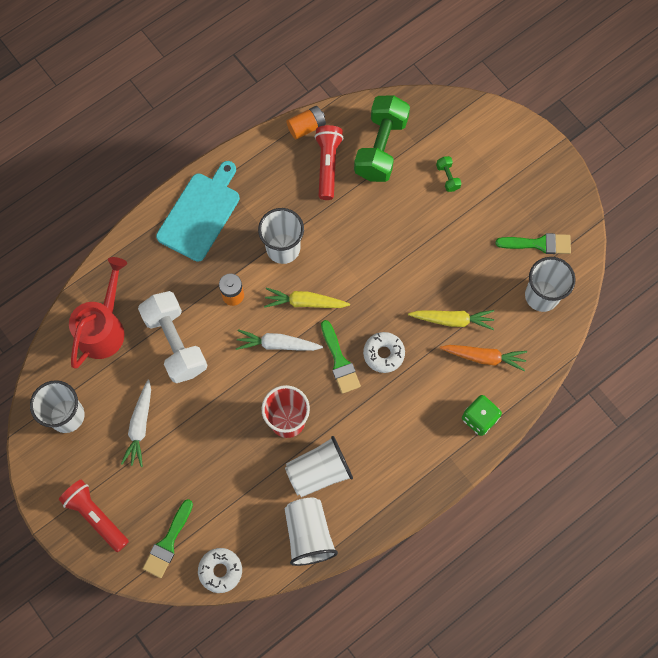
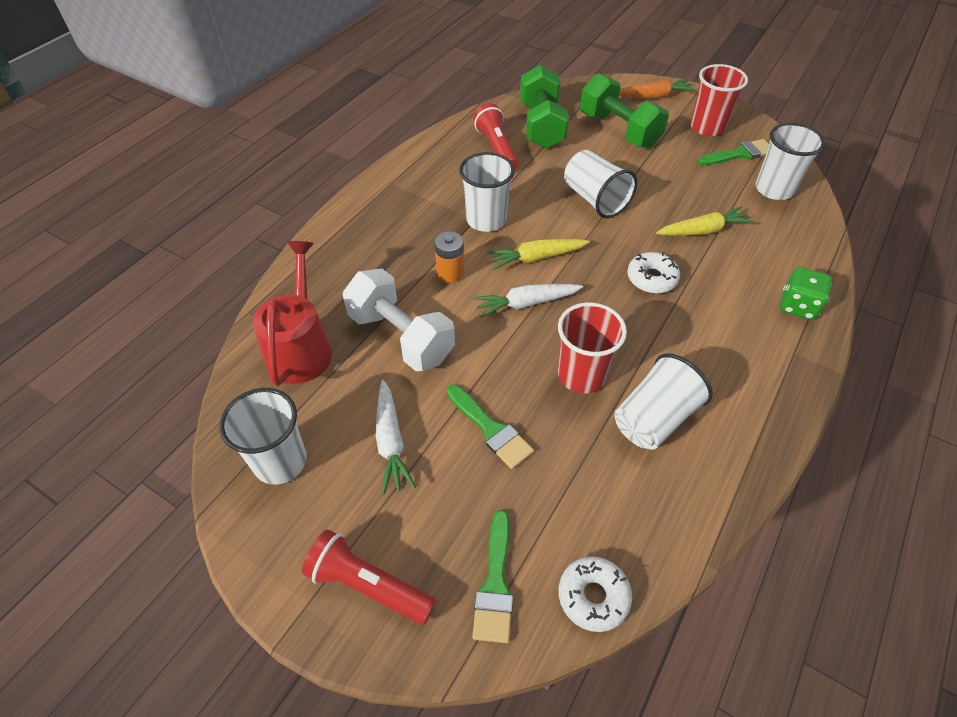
camera: 20 degrees left, 20 degrees down
turquoise cutting board [156,161,240,262] -> none
white cup [285,498,338,566] -> white cup moved to [564,150,637,218]
orange battery [286,106,326,139] -> none
green brush [321,320,361,394] -> green brush moved to [447,385,534,469]
green dumbbell [436,156,462,192] -> green dumbbell [580,73,669,148], size x2.43
orange carrot [440,345,527,371] -> orange carrot moved to [619,79,696,98]
none -> red cup [690,64,748,136]

